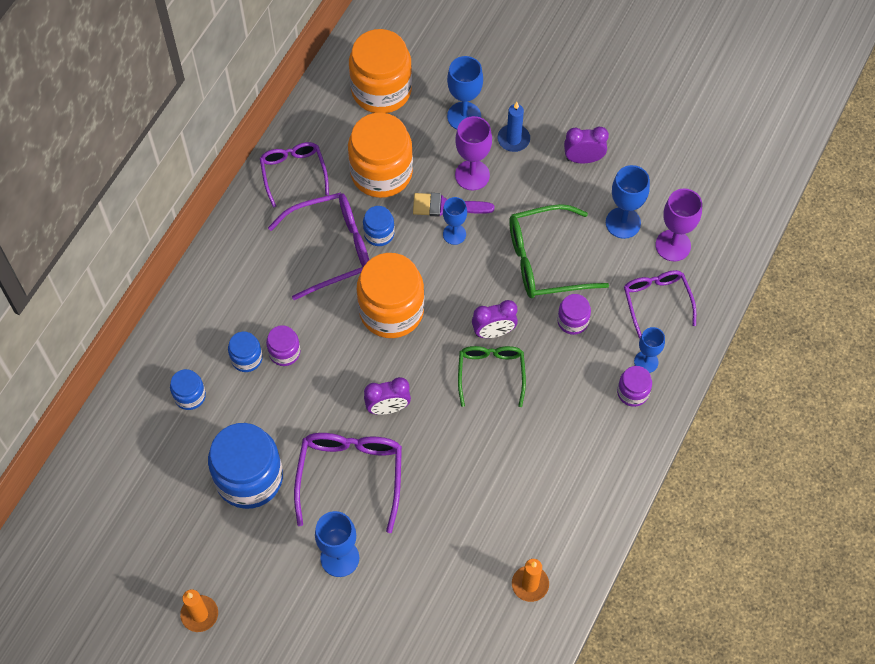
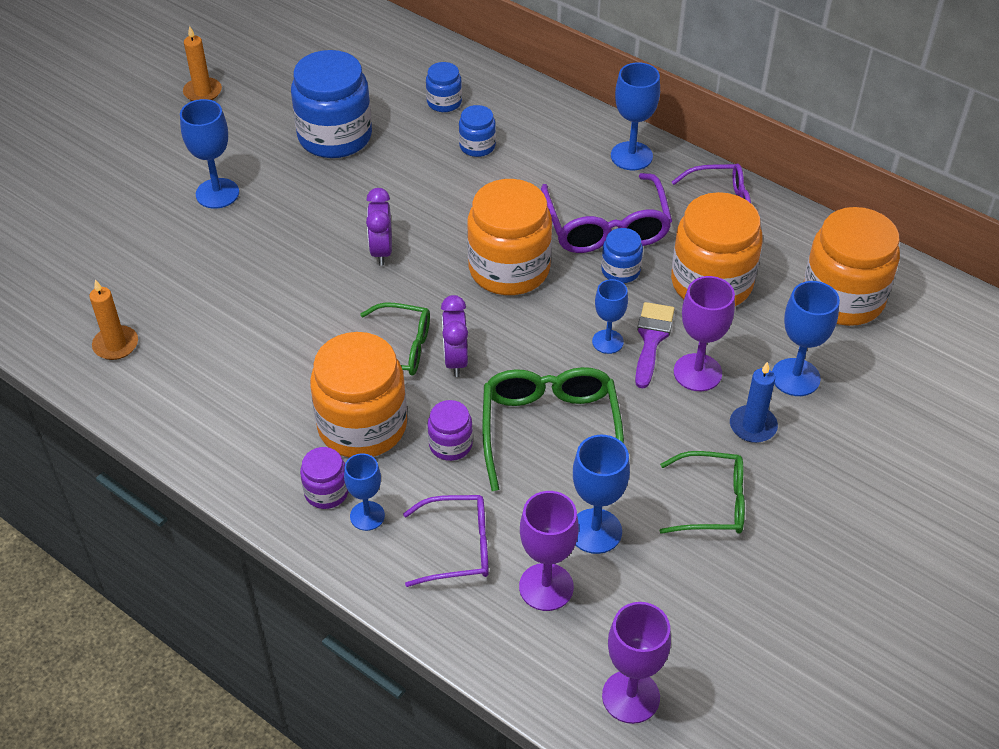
camera: 100 degrees right, 15 degrees down
purple jar [266,325,300,366] -> none
purple glasses [294,433,402,533] -> none
purple clock [564,126,609,163] -> green glasses [660,451,745,534]
none -> orange jar [310,332,407,458]
none -> purple goblet [602,602,671,724]
none -> blue goblet [611,62,660,170]

